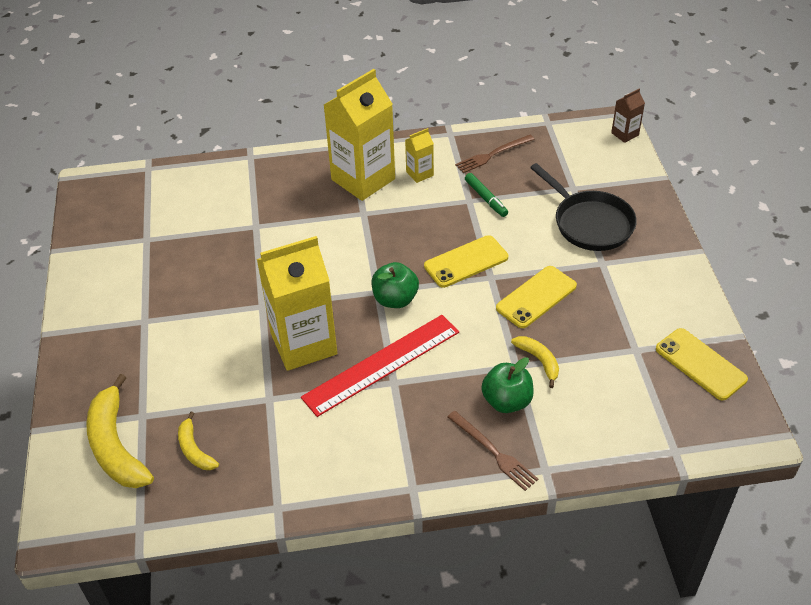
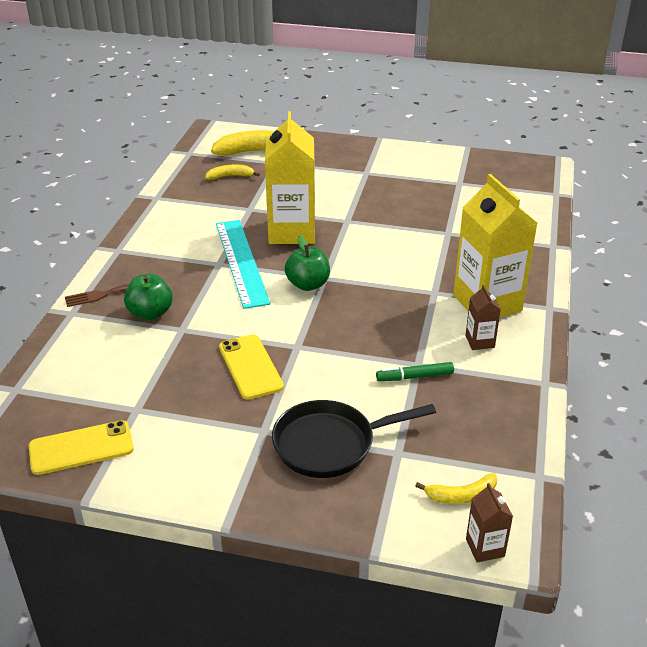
camera: 110 degrees right, 10 degrees down
red ruler [301,315,459,417] -> turquoise ruler [216,220,270,309]
yellow carton [405,128,434,183] -> brown carton [465,285,501,350]
yellow phone [424,235,508,288] -> none
brown fork [455,135,535,173] -> none
yellow banana [511,336,559,388] -> yellow banana moved to [415,473,497,504]

